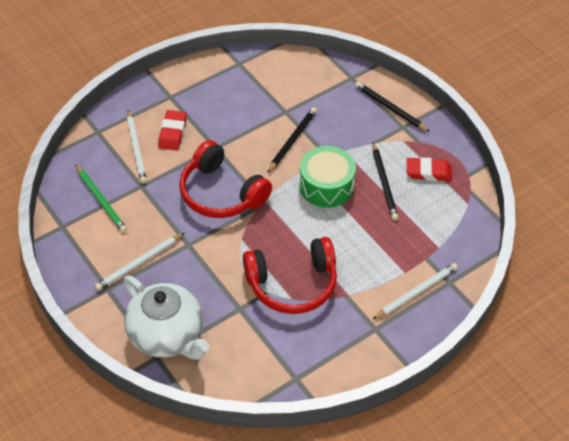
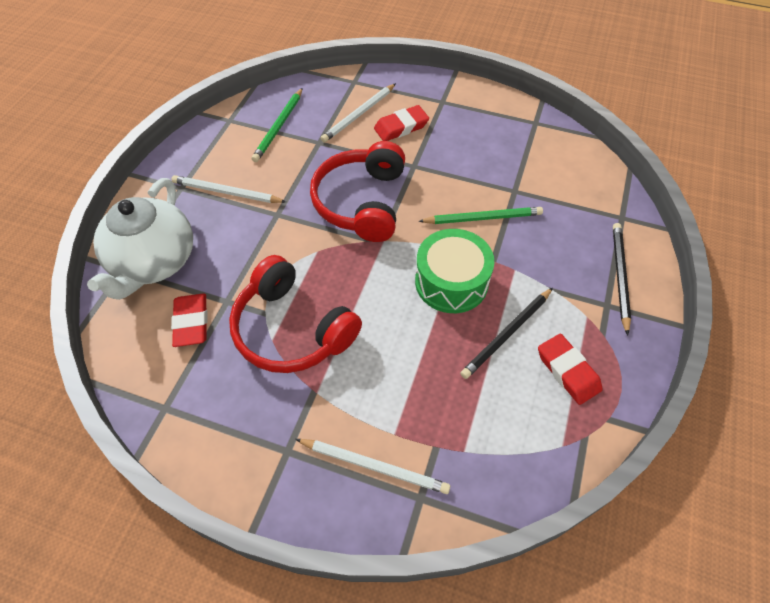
camera: 55 degrees right, 5 degrees up
black pencil [267,107,317,173] -> green pencil [418,207,543,224]
none -> red eraser [171,293,208,347]

